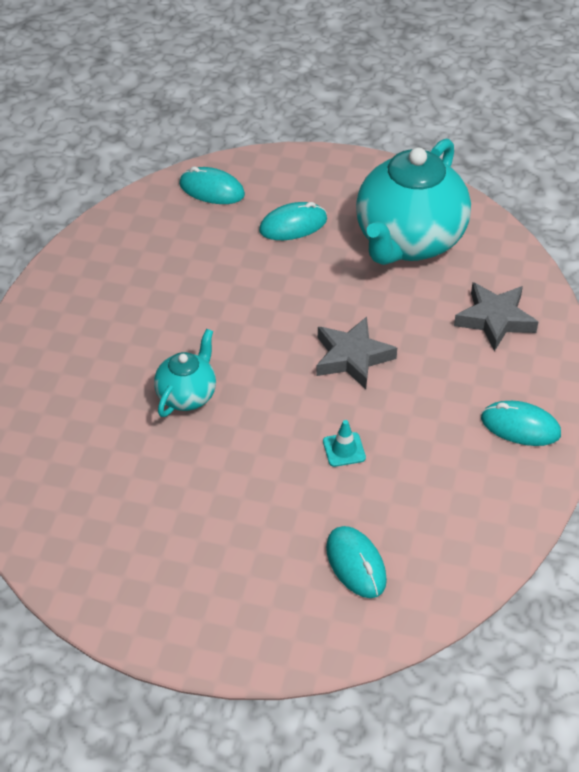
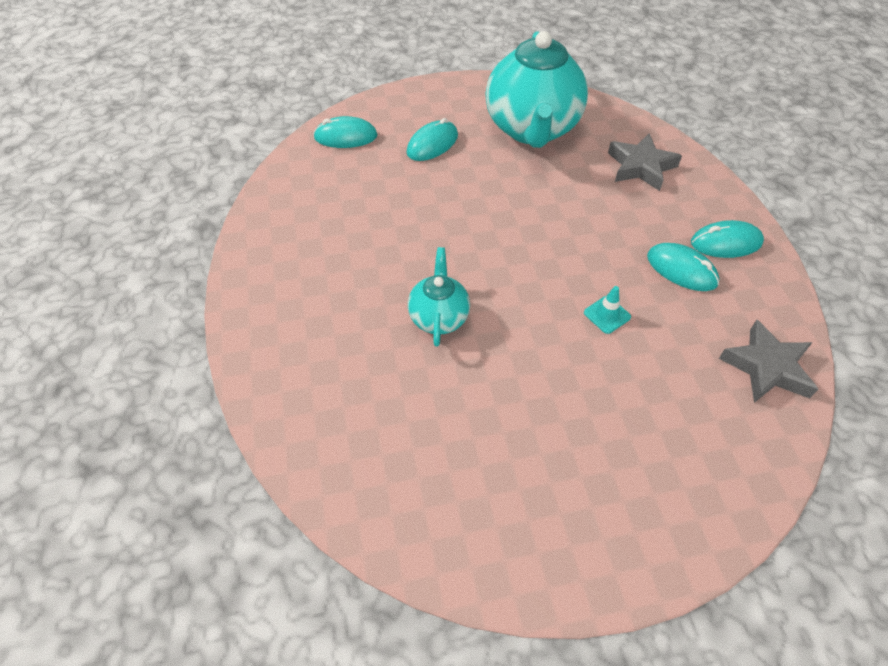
camera: 25 degrees left, 5 degrees up
grey star [316,317,397,389] -> grey star moved to [719,320,818,403]
turquoise mouse [326,526,387,598] -> turquoise mouse moved to [647,243,719,291]

